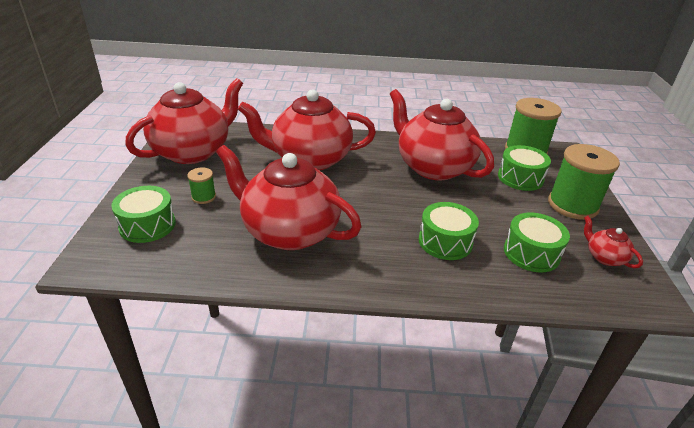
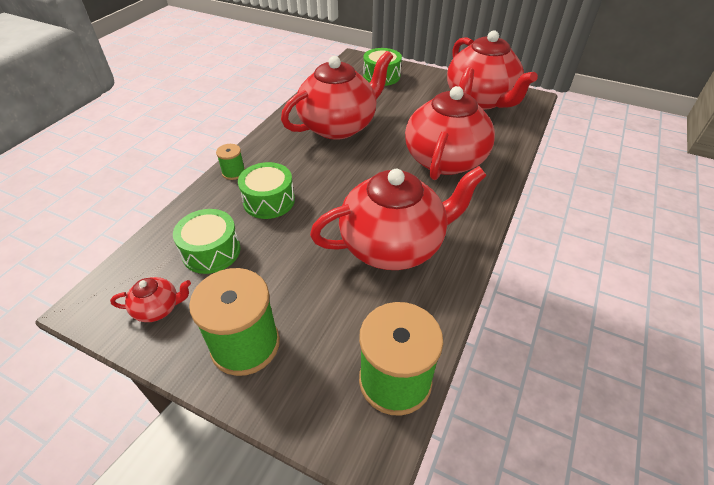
camera: 115 degrees right, 10 degrees up
green spool [187,167,216,204] -> green spool moved to [216,144,245,180]
green drum [498,145,551,191] -> none

